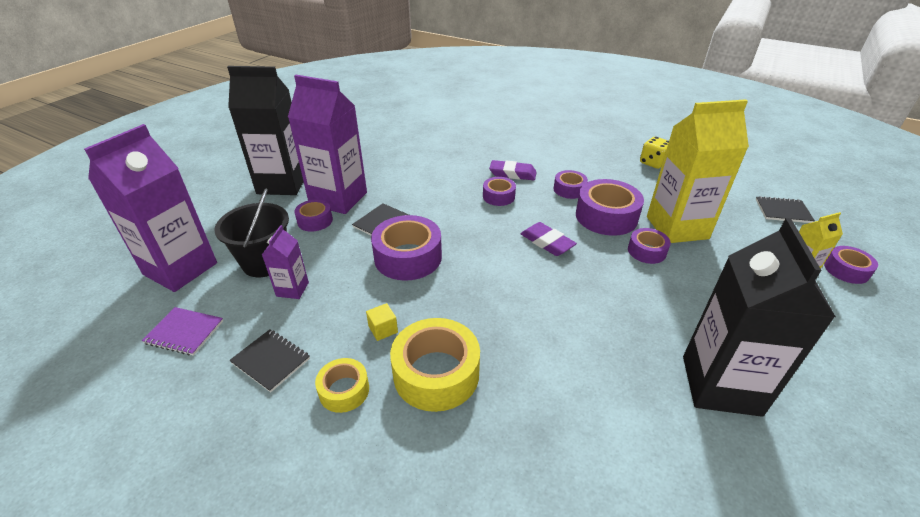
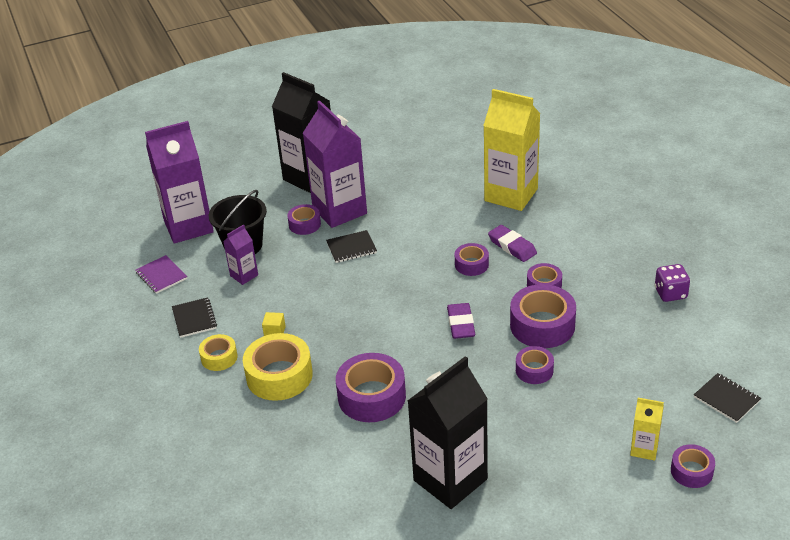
camera: 40 degrees right, 0 degrees up
purple tape [371,215,442,281] -> purple tape moved to [336,353,406,422]
yellow dice [640,137,669,169] -> purple dice [655,264,690,302]
yellow carton [647,99,749,243] -> yellow carton moved to [483,89,541,211]

